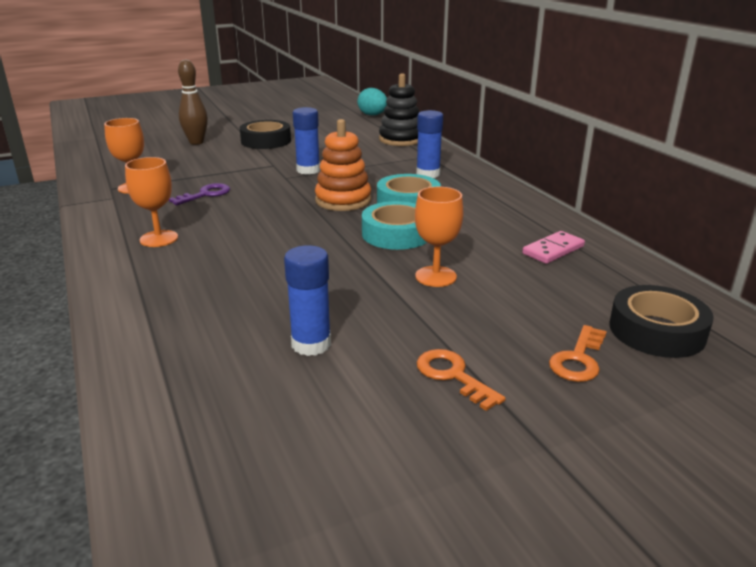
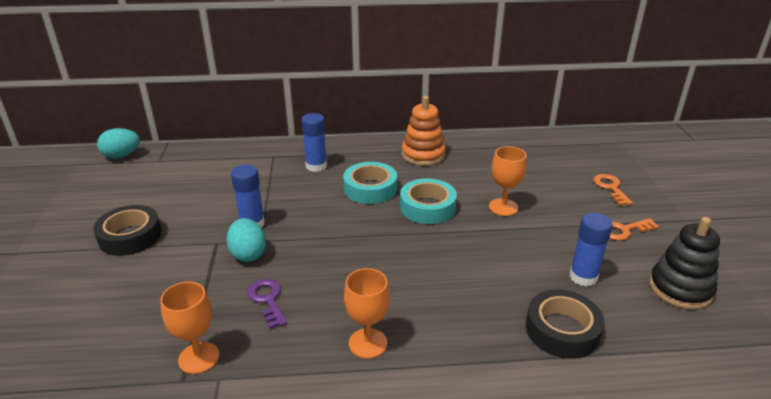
camera: 70 degrees left, 5 degrees up
brown bowling pin [178,59,208,145] -> none
orange stacking toy [315,119,371,211] -> orange stacking toy moved to [402,96,446,166]
black stacking toy [379,73,419,146] -> black stacking toy moved to [649,217,720,309]
pink domino [522,231,585,264] -> none
orange key [549,325,607,382] -> orange key turned 150 degrees counterclockwise [593,174,633,206]
black tape [609,285,714,358] -> black tape moved to [526,289,605,359]
none -> turquoise egg [226,218,266,262]

